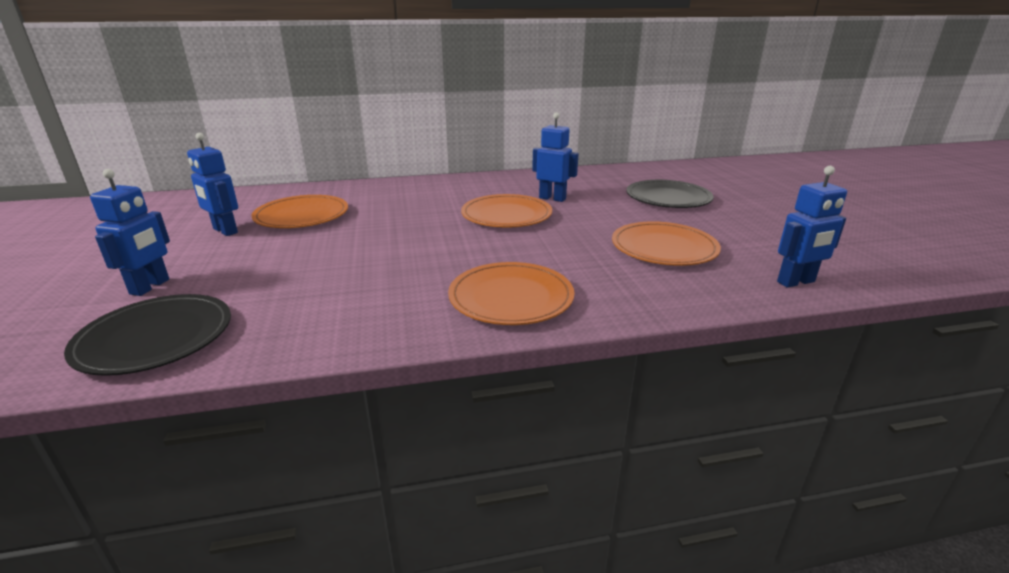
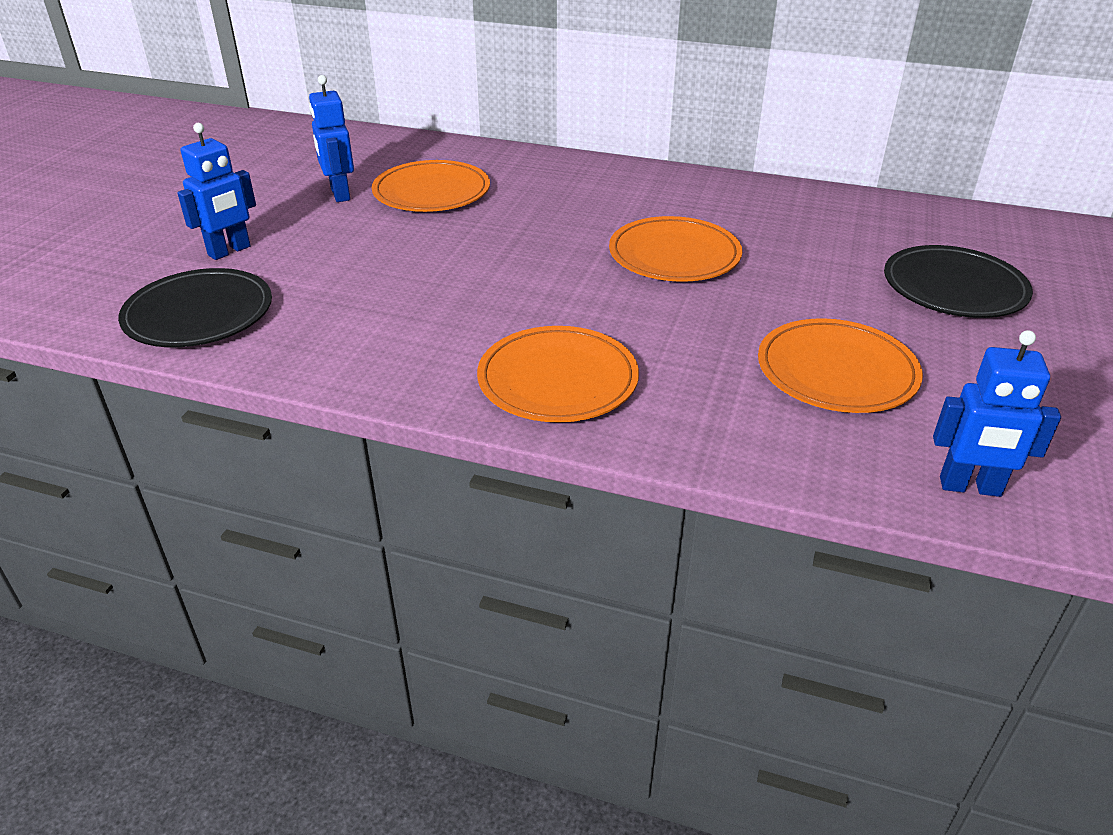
camera: 30 degrees right, 10 degrees up
blue robot [532,112,579,202] -> none

